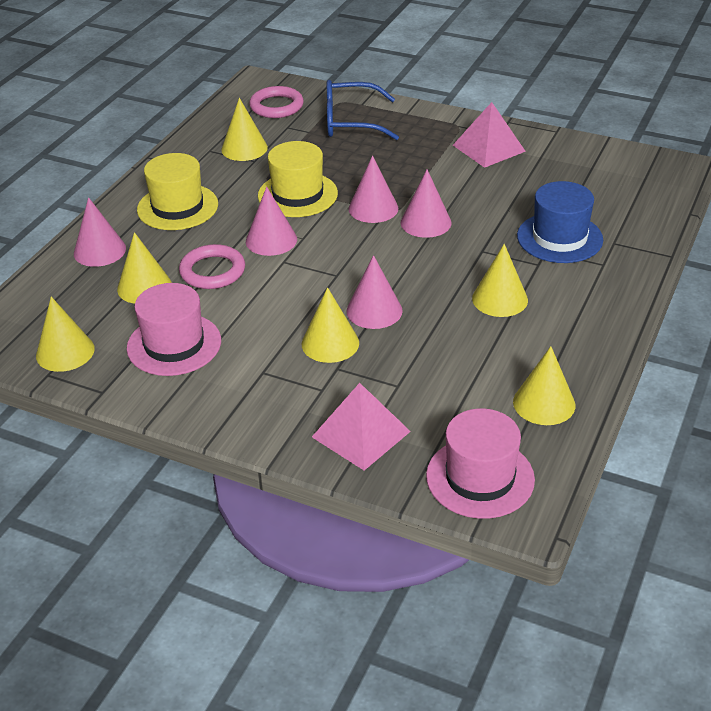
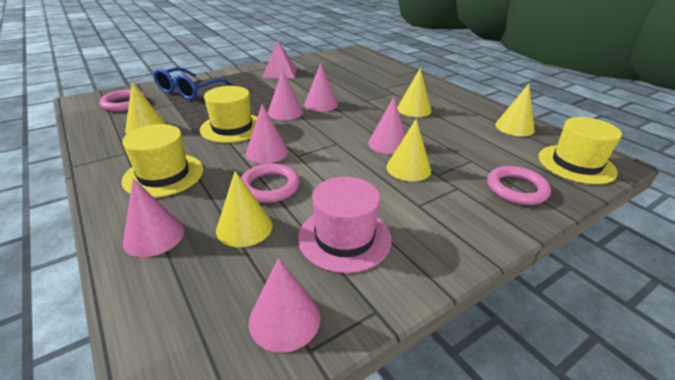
camera: 60 degrees left, 5 degrees down
yellow cone [36,297,95,372] -> pink cone [249,258,321,353]
pink pyramid [312,383,411,471] -> pink ring [487,166,551,205]
pink hat [426,408,535,519] -> yellow hat [539,117,622,184]
blue hat [517,181,603,263] -> none

